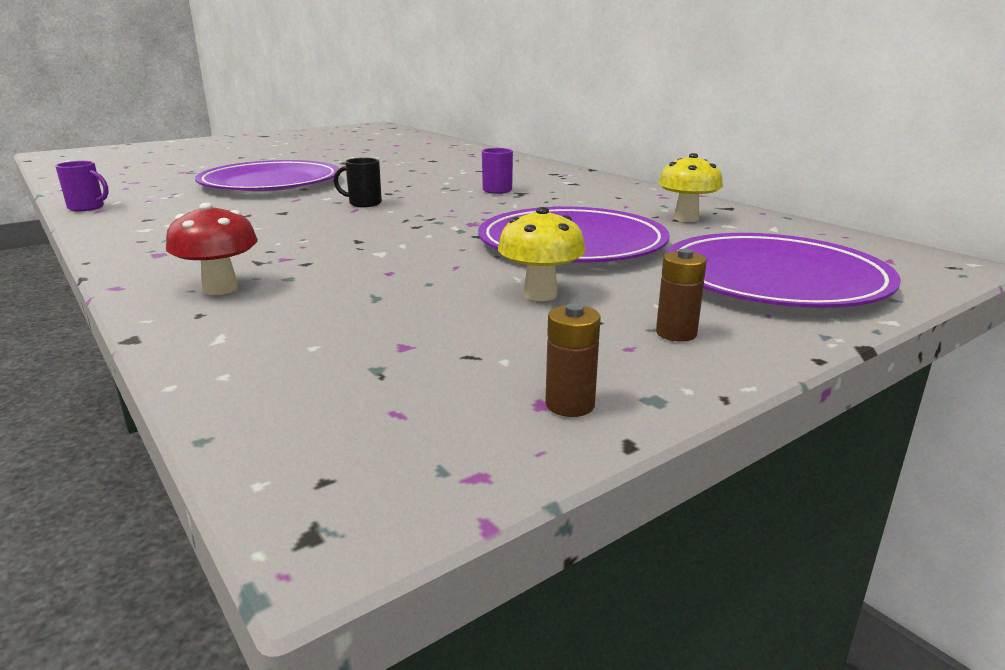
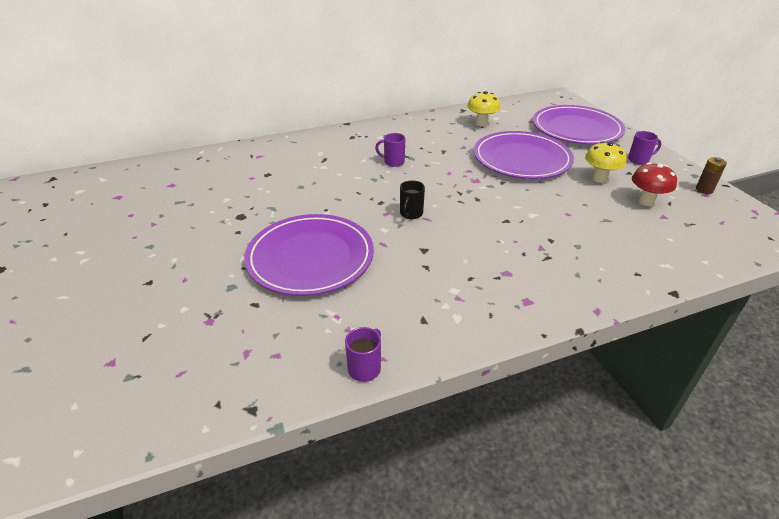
camera: 75 degrees left, 15 degrees up
red mushroom [166,203,258,295] -> red mushroom moved to [632,163,677,206]
brown battery [656,249,707,342] -> purple mug [628,131,662,165]

